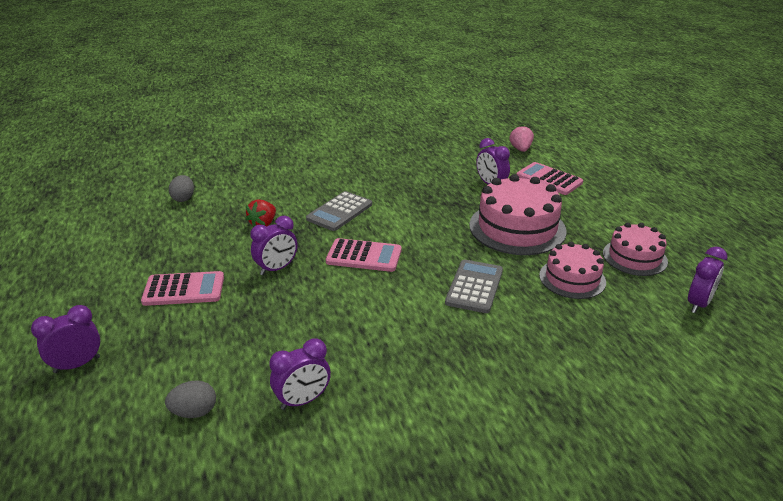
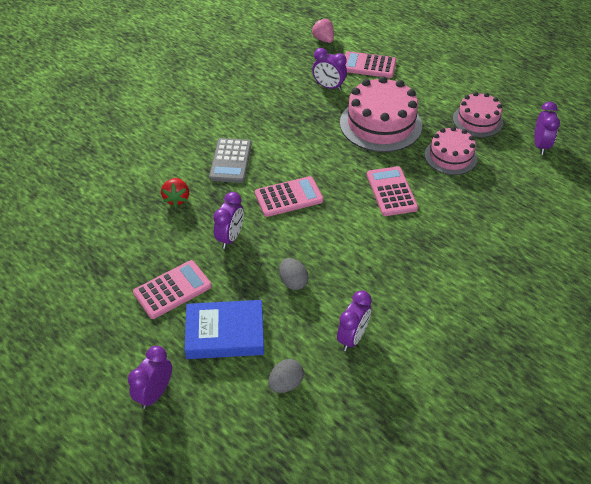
camera: 30 degrees left, 15 degrees up
grey egg [169,175,194,202] -> grey egg moved to [279,258,308,290]
grey calculator [445,259,503,313] -> pink calculator [367,166,418,216]
none -> blue book [185,300,264,359]

